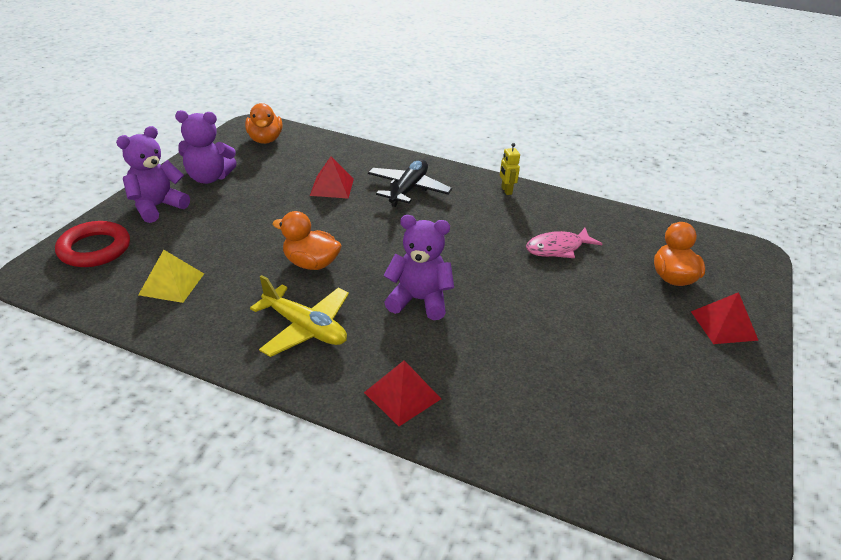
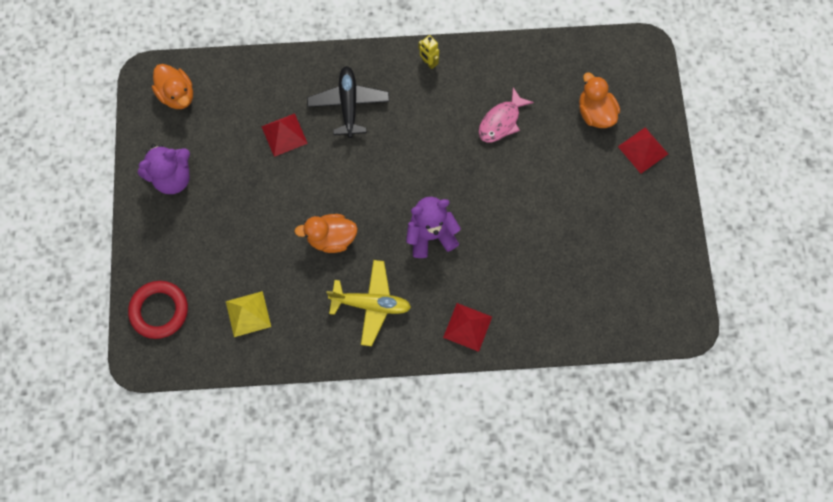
camera: 25 degrees left, 35 degrees up
purple teddy bear [116,126,190,223] -> none

